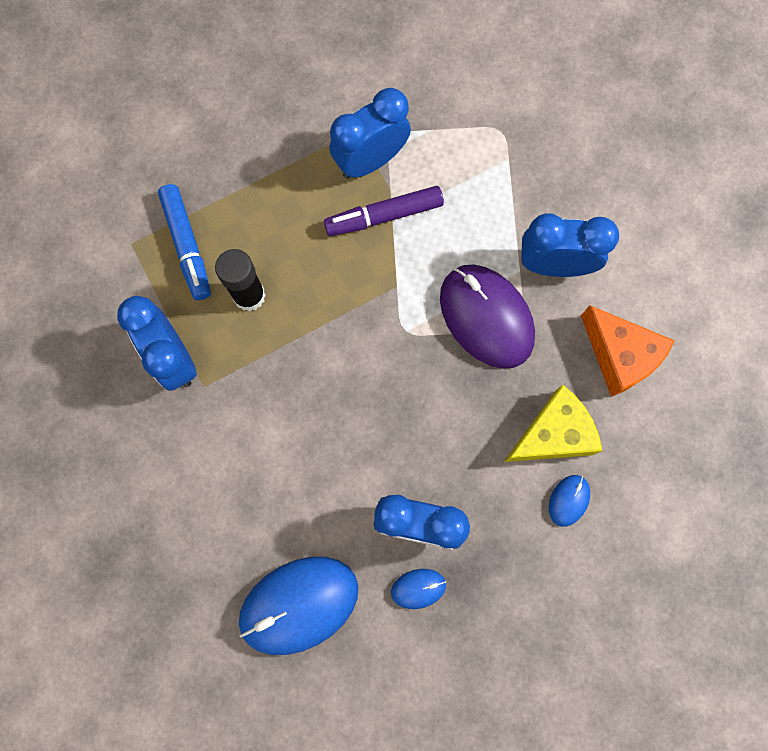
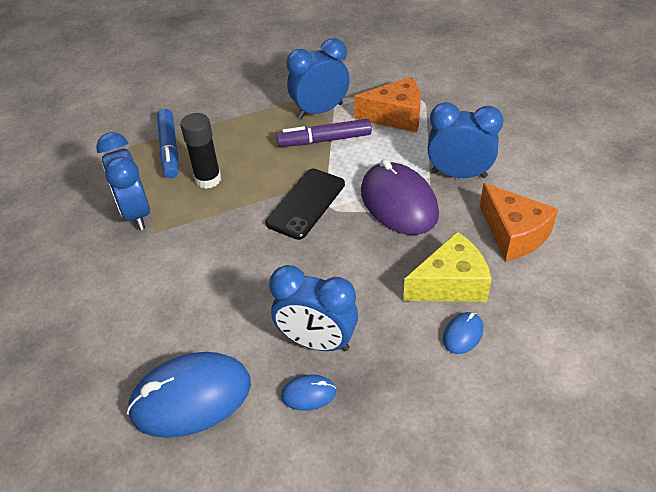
camera: 10 degrees right, 30 degrees down
none -> black phone [265,169,345,240]
none -> orange cheese [354,77,421,132]

